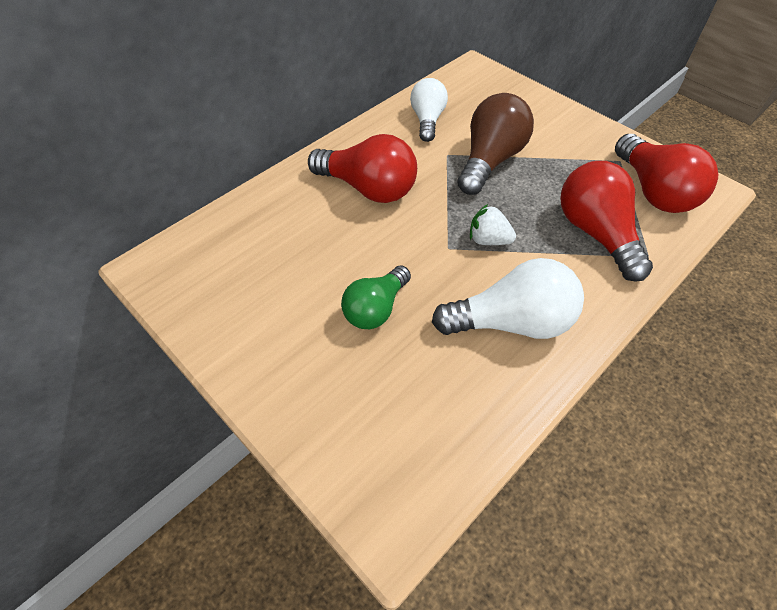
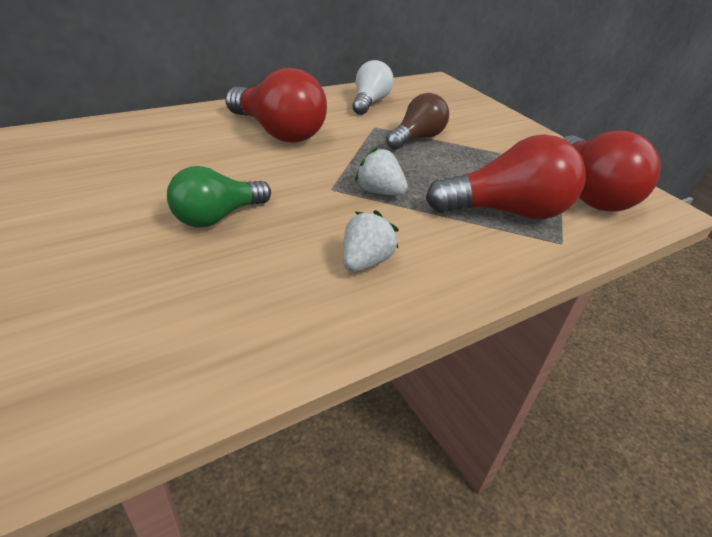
camera: 10 degrees right, 15 degrees down
white light bulb [432,258,584,339] -> white strawberry [343,210,399,272]
brown light bulb [457,93,534,195] -> brown light bulb [386,93,449,150], size x0.65
red light bulb [560,161,653,282] -> red light bulb turned 90 degrees clockwise [426,134,586,220]

